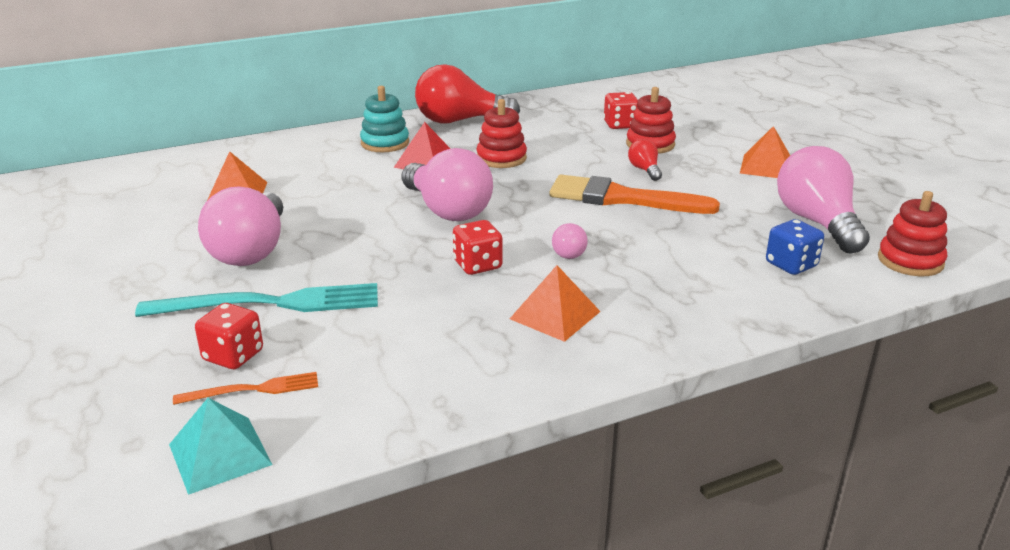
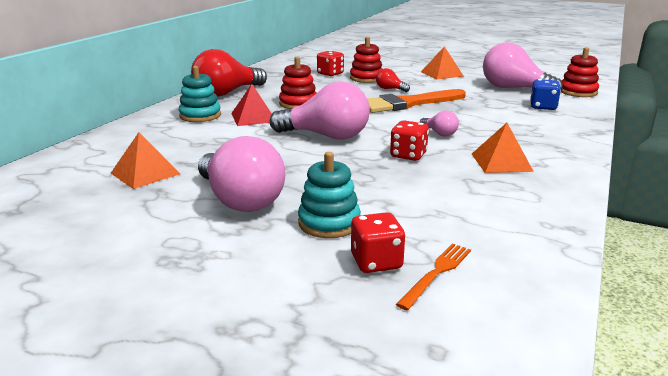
camera: 40 degrees left, 5 degrees down
turquoise fork [135,283,378,317] -> turquoise stacking toy [298,152,361,238]
turquoise pyramid [169,398,272,495] -> none

